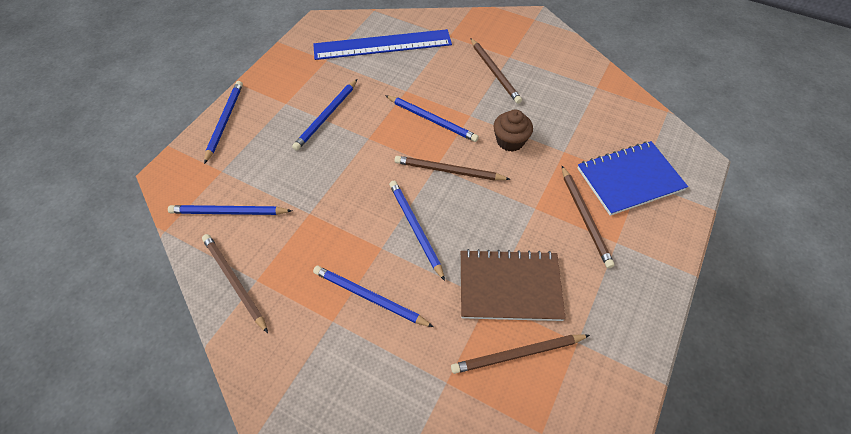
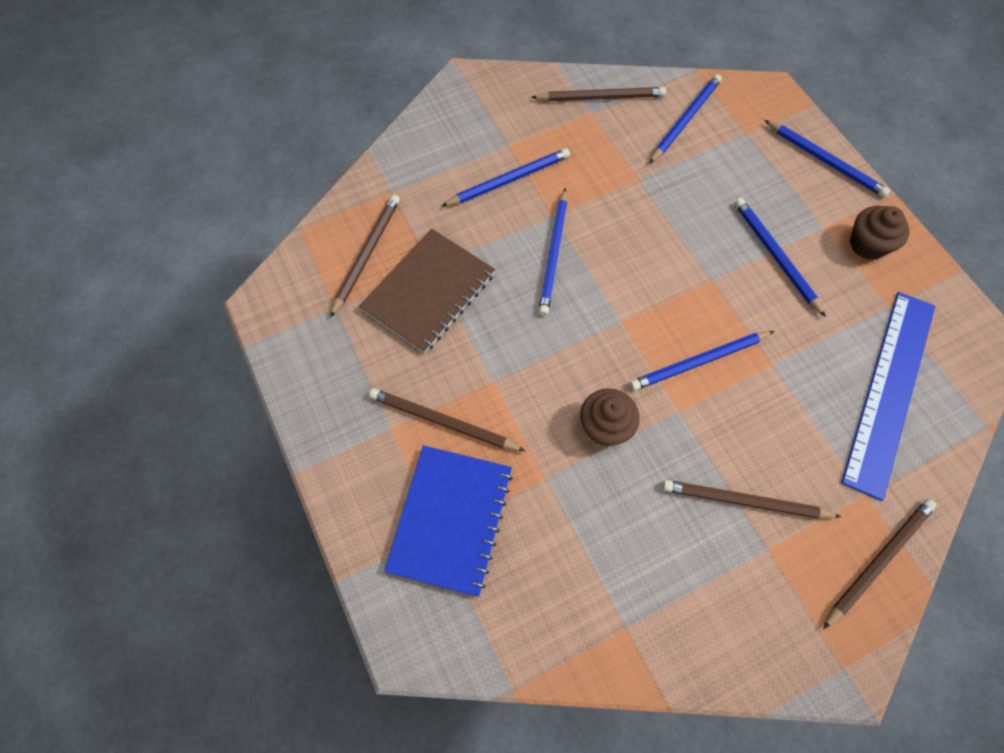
camera: 125 degrees right, 10 degrees up
blue pencil [389,181,445,281] -> blue pencil turned 90 degrees clockwise [538,188,567,316]
brown pencil [395,156,510,181] -> brown pencil moved to [823,499,937,629]
none -> brown cupcake [850,206,910,260]

